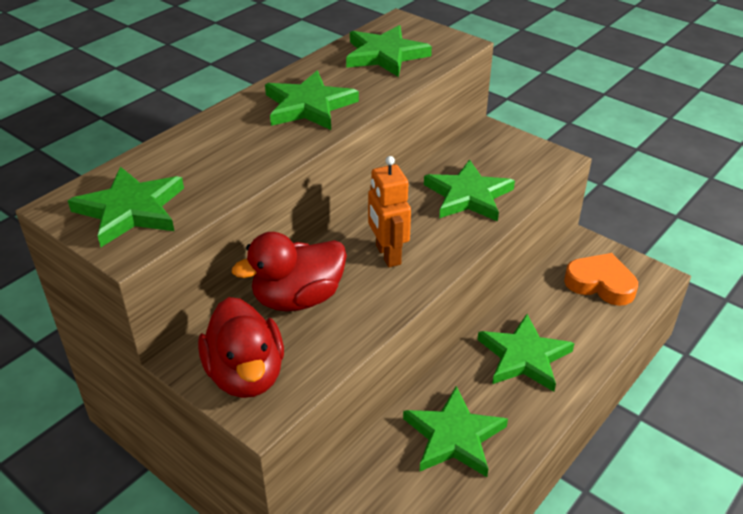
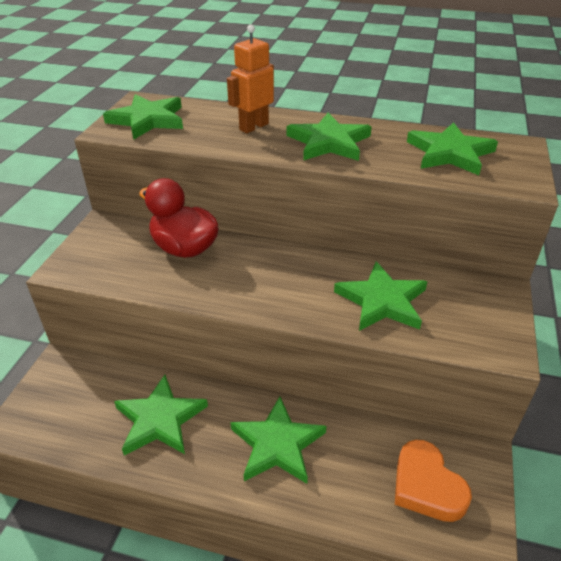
camera: 65 degrees right, 0 degrees up
red duck [198,297,284,398] -> none
orange robot [368,156,411,267] -> orange robot moved to [227,24,274,133]
orange heart [564,253,638,306] -> orange heart turned 150 degrees clockwise [395,440,472,522]

